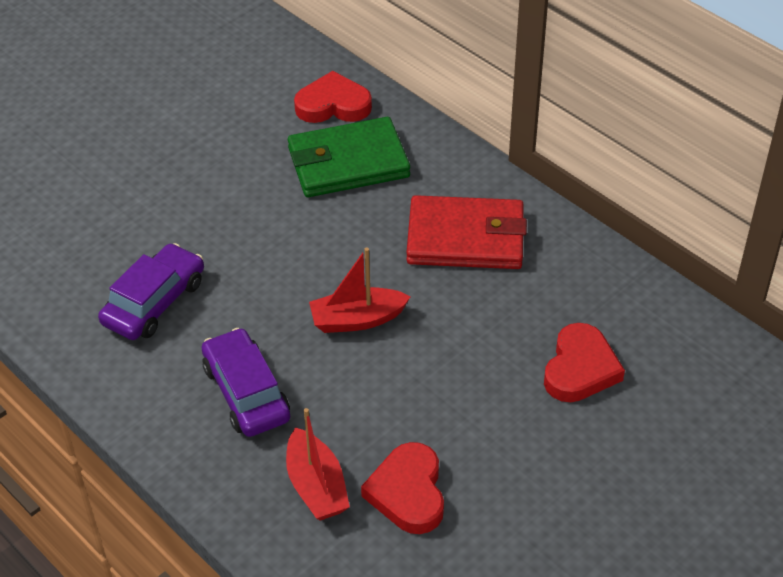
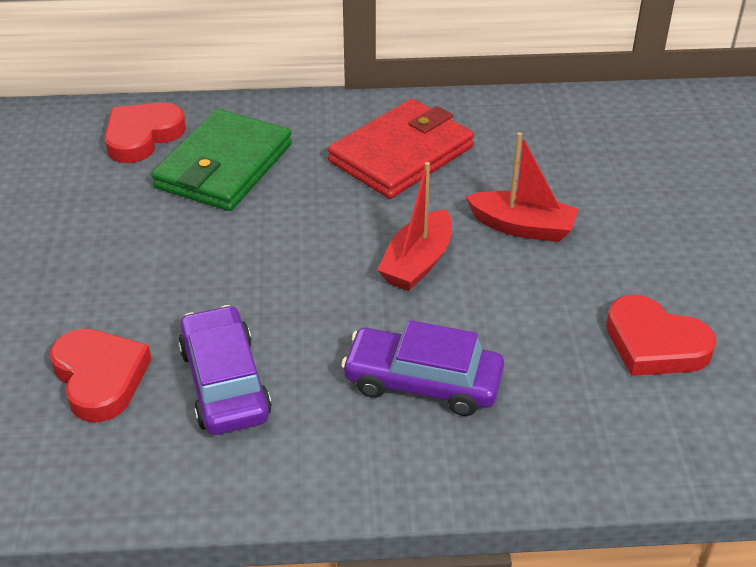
camera: 50 degrees left, 5 degrees down
red boat [286,408,350,521] -> red boat moved to [466,132,578,242]
red heart [544,323,625,402] -> red heart moved to [50,328,151,422]

